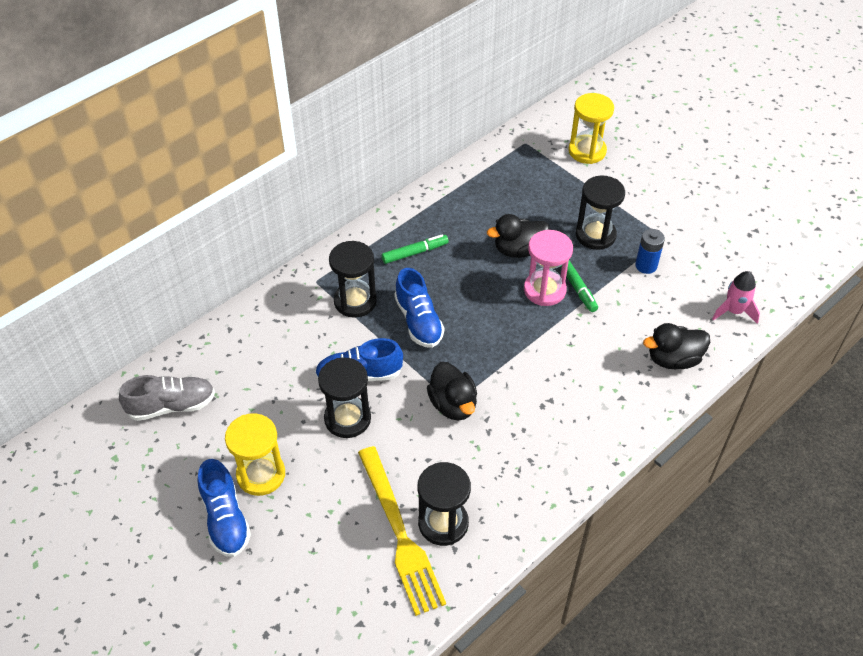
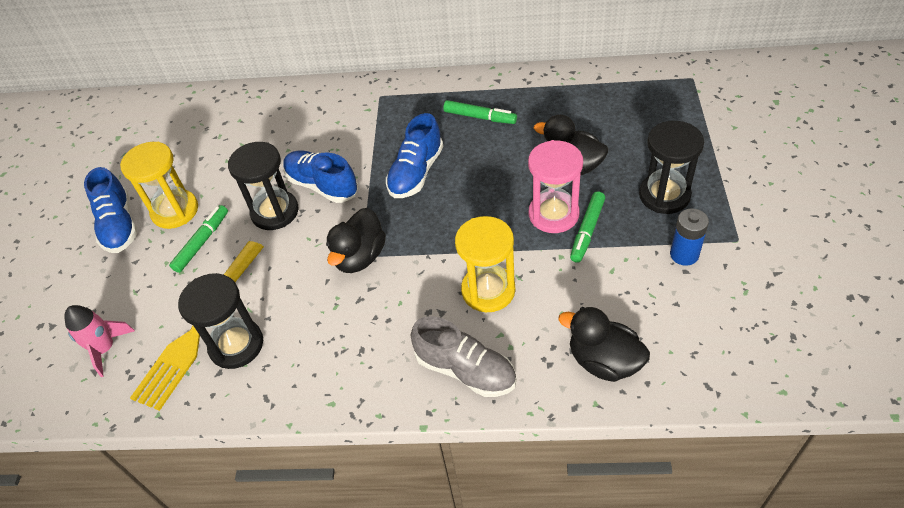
camera: 50 degrees right, 0 degrees up
grey shoe [119,375,215,421] -> grey shoe moved to [411,316,516,397]
blue shoe [197,459,251,557] -> blue shoe turned 45 degrees counterclockwise [84,167,137,253]
black hourglass [329,241,377,318] -> none
yellow hourglass [569,93,614,164] -> yellow hourglass moved to [455,216,515,312]
pink rocket [712,271,760,324] -> pink rocket moved to [64,305,135,377]
none -> green marker [169,205,228,273]

